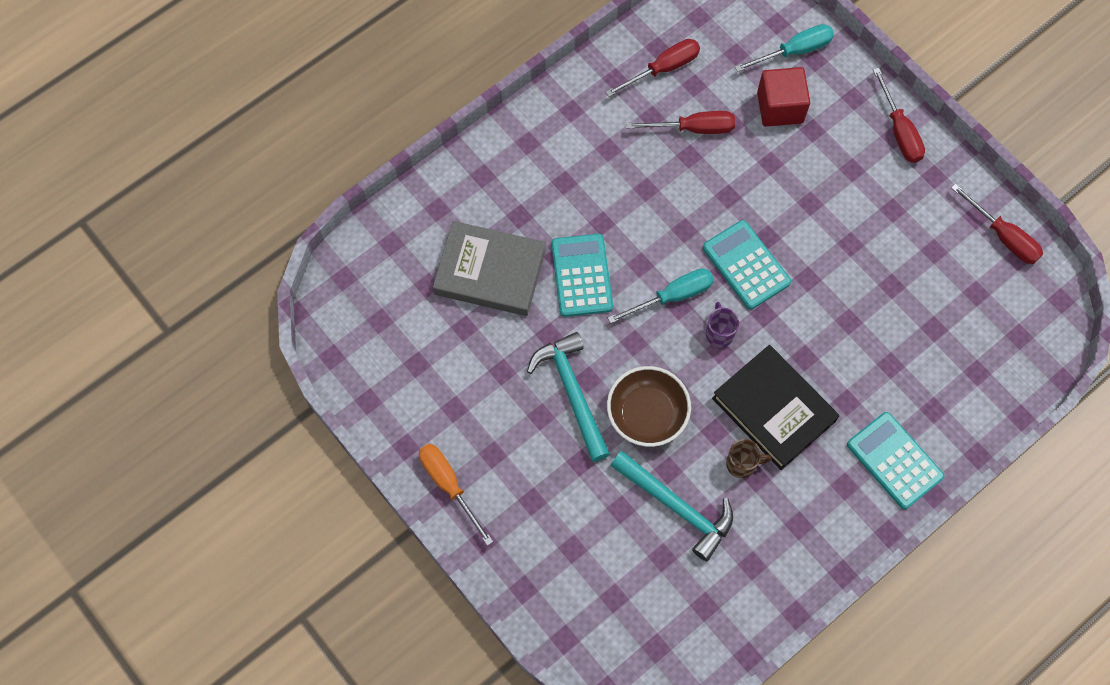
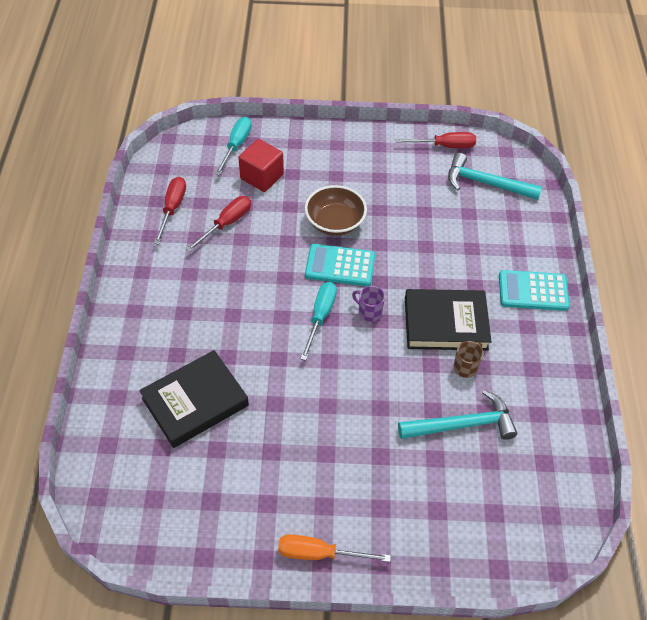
camera: 50 degrees left, 15 degrees down
grey book [433,221,546,316] -> black book [139,350,249,448]
turquoise hammer [527,332,610,462] -> turquoise hammer moved to [448,153,542,200]
turquoise calculator [551,234,613,317] -> none
brown bowl [607,366,691,447] -> brown bowl moved to [305,185,367,236]
red screwdriver [873,68,925,163] -> none

